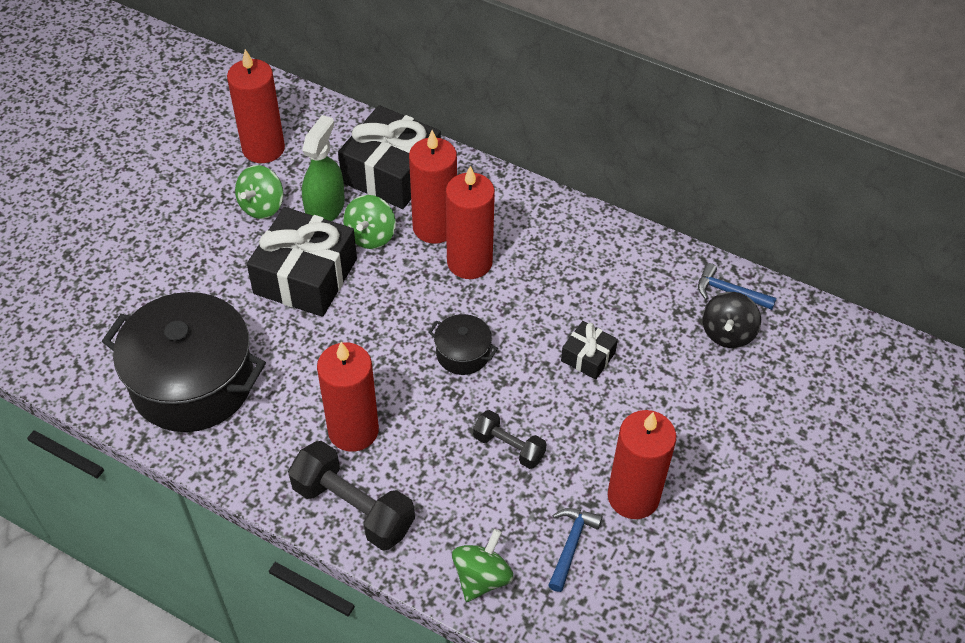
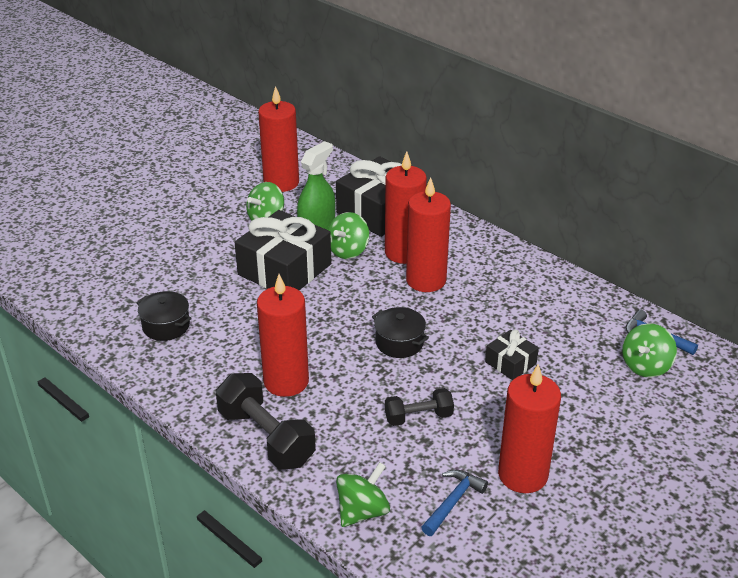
camera: 15 degrees right, 15 degrees down
black pot [102,292,266,432] -> black pot [136,291,192,341], size x0.45
black dumbbell [473,410,547,469] -> black dumbbell turned 60 degrees counterclockwise [385,388,454,426]
black spinning top [702,292,761,348] -> green spinning top [622,323,677,378]

